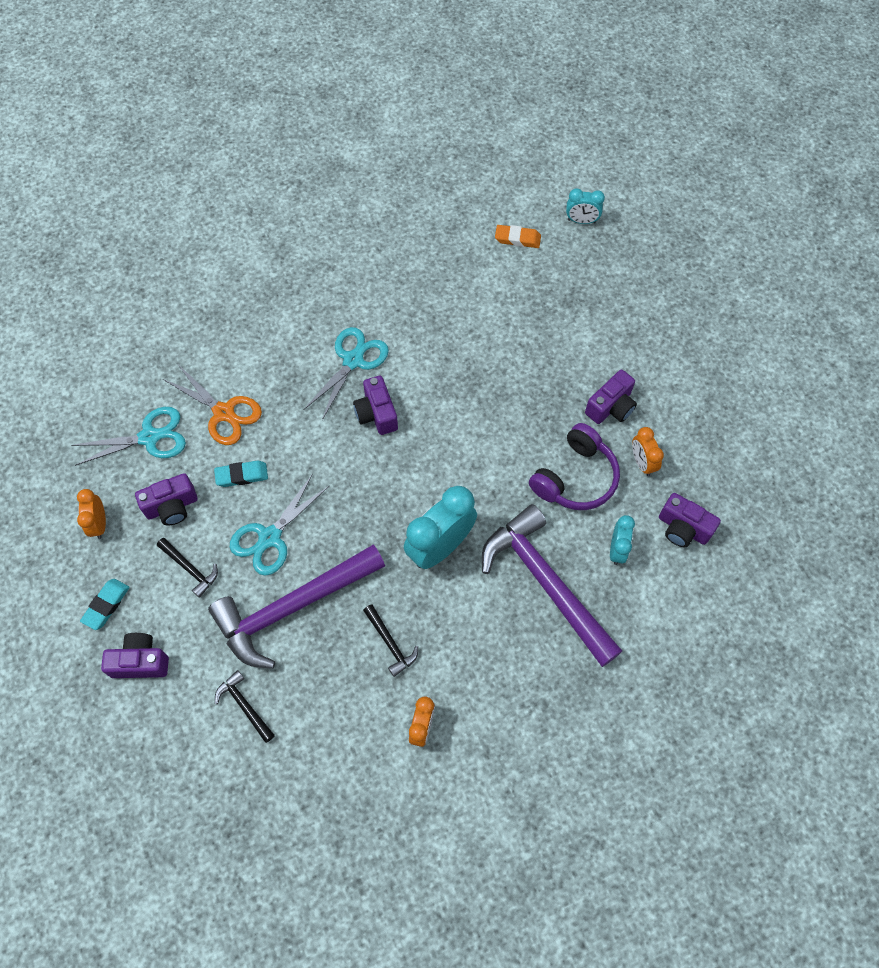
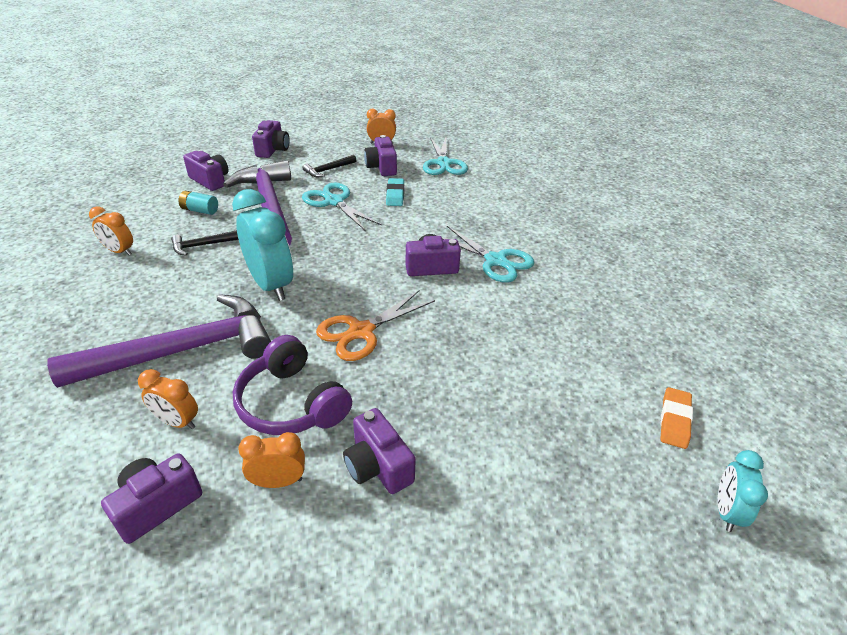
camera: 100 degrees right, 25 degrees down
turquoise eraser [80,579,130,630] -> none
orange scissors [163,365,262,445] -> orange scissors moved to [316,290,435,361]
black hammer [215,670,275,743] -> purple camera [183,151,229,191]
turquoise clock [610,515,635,565] -> orange clock [138,369,198,429]
none -> turquoise battery [178,191,218,215]

